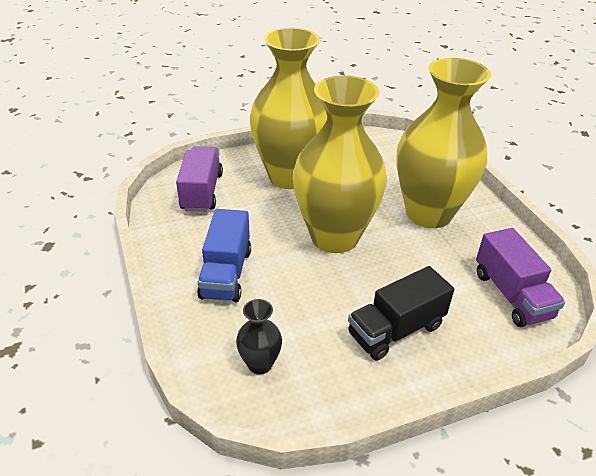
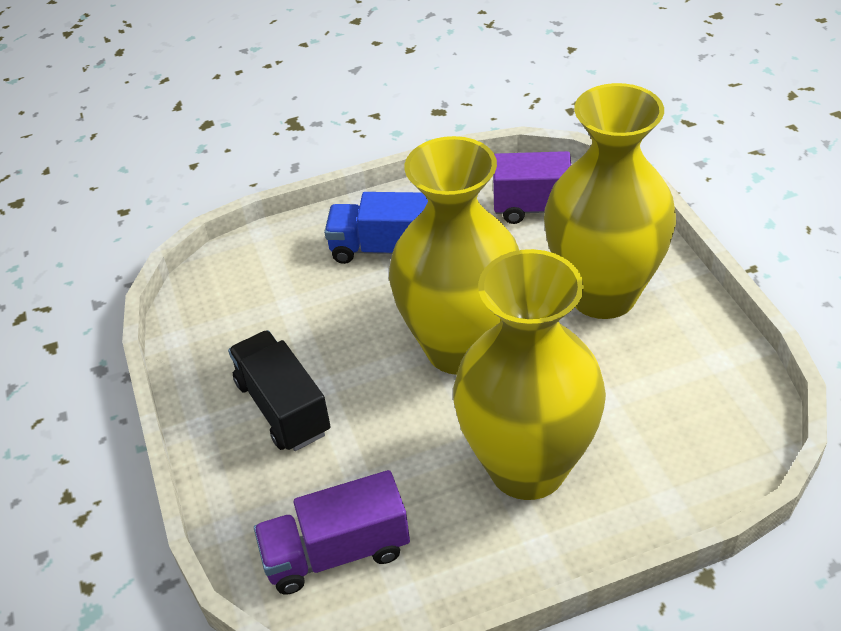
camera: 95 degrees right, 5 degrees up
black vase [236,299,282,375] -> none

